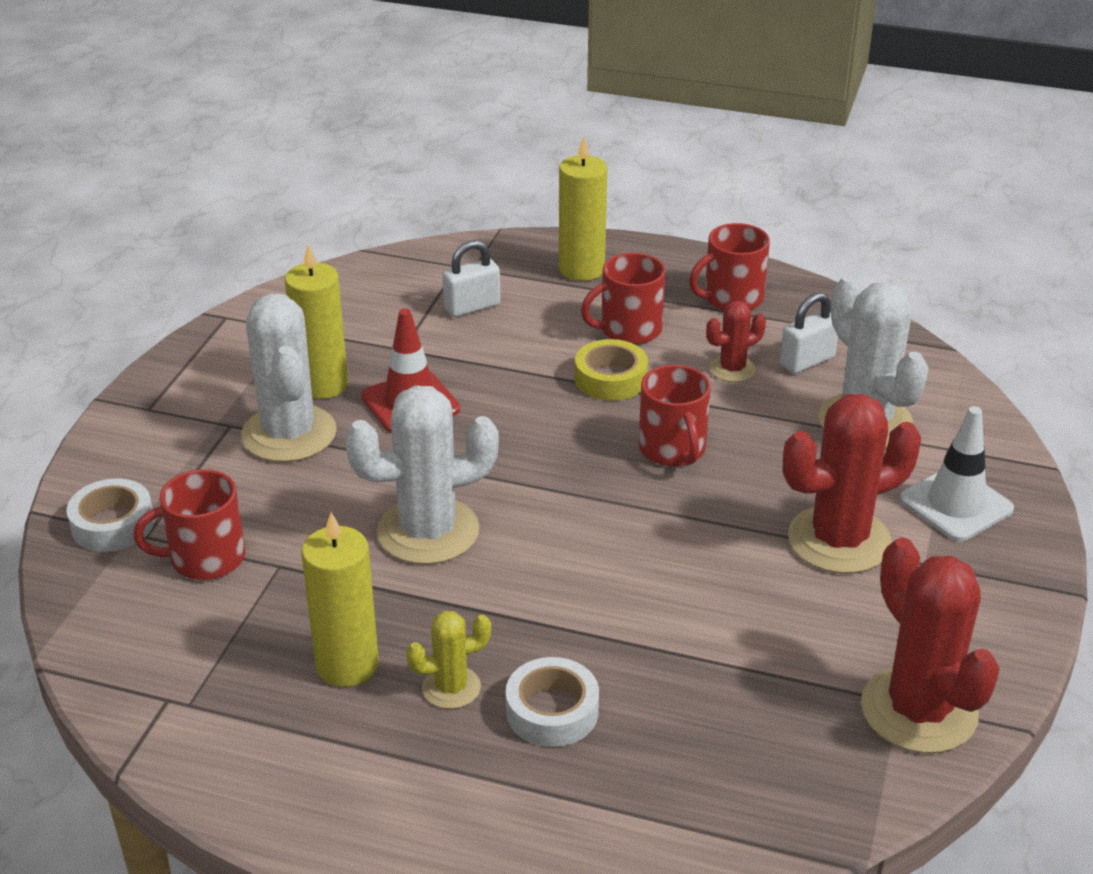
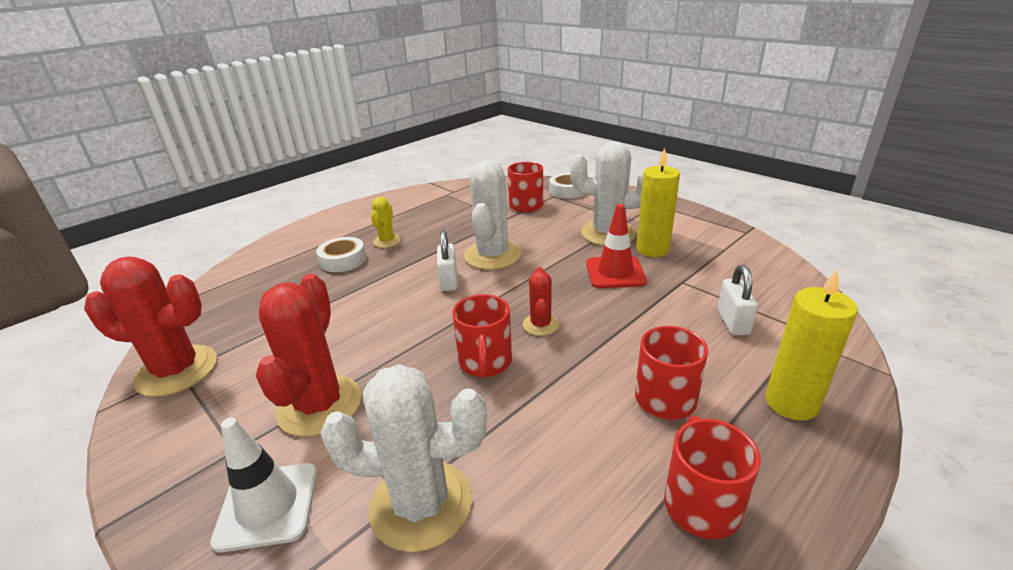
camera: 120 degrees right, 5 degrees down
yellow candle [301,512,379,687] -> none
yellow tape [575,339,648,401] -> none
red mug [639,365,711,466] -> red mug turned 105 degrees counterclockwise [452,294,512,378]
red cactus [706,301,766,382] -> red cactus moved to [523,267,559,336]
white padlock [780,292,838,374] -> white padlock moved to [437,230,458,291]

